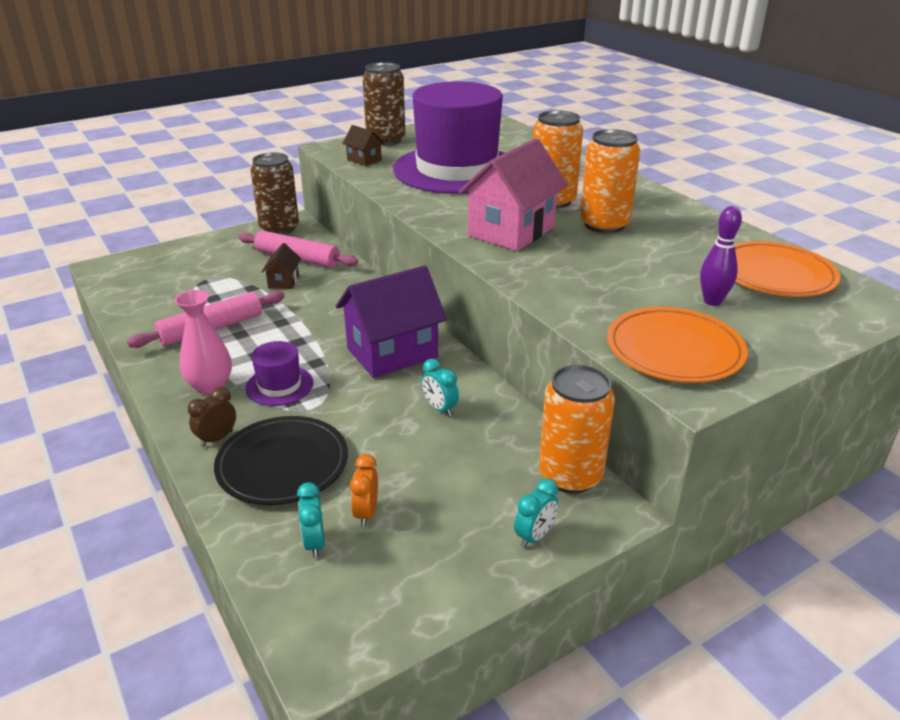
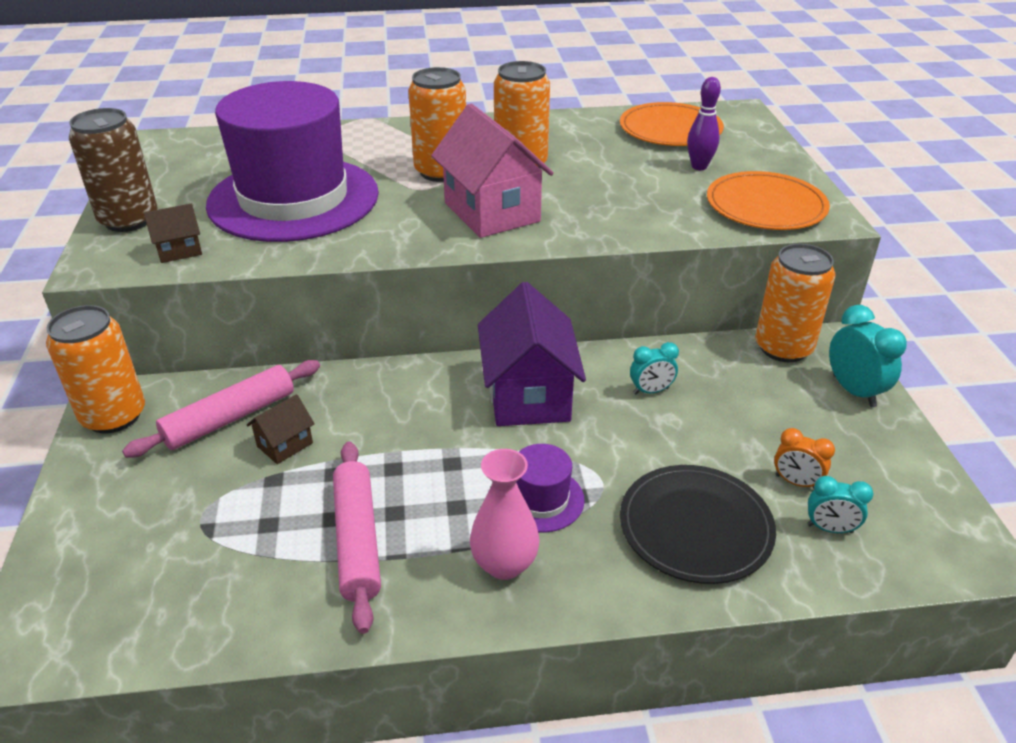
camera: 65 degrees left, 5 degrees up
brown clock [188,387,236,447] -> none
brown can [250,152,299,235] -> orange can [46,305,145,433]
brown house [262,243,301,289] -> brown house turned 75 degrees counterclockwise [247,394,315,464]
turquoise clock [514,478,558,548] -> turquoise clock [829,305,907,407], size x1.57

